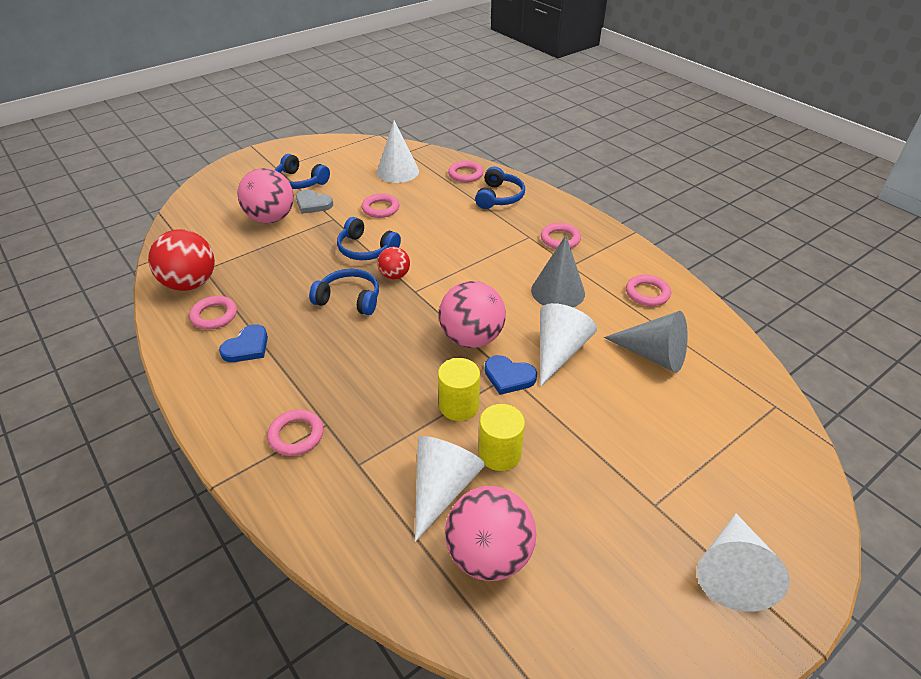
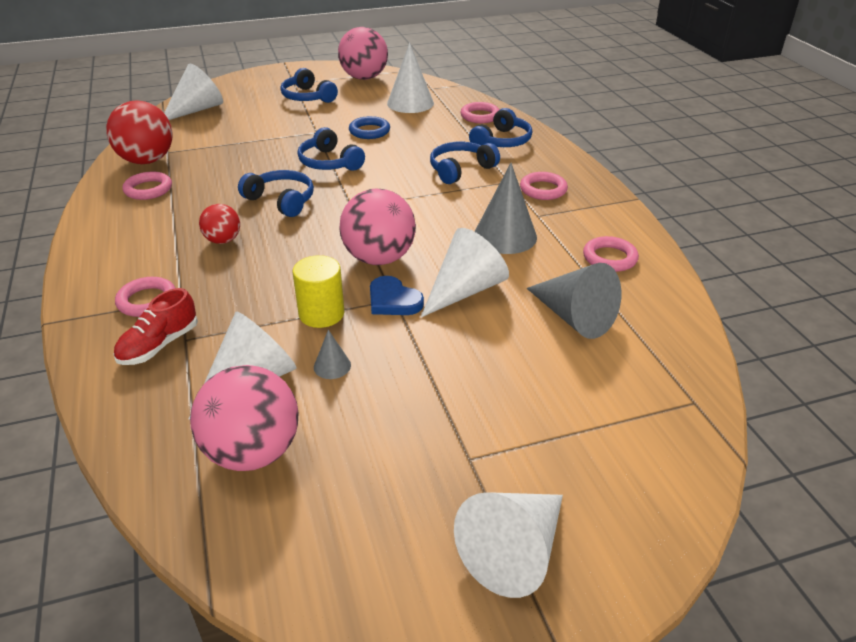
camera: 20 degrees right, 5 degrees down
blue heart [219,324,268,362] -> none
pink ball [237,168,294,223] -> pink ball moved to [338,27,388,80]
grey heart [296,190,333,214] -> none
pink ring [361,193,400,218] -> blue ring [349,116,390,139]
red ball [377,247,410,279] -> red ball moved to [199,204,240,244]
yellow cylinder [479,404,525,471] -> grey cone [314,330,351,379]
none -> red shoe [113,288,198,365]
none -> white cone [164,63,223,120]
none -> blue headphones [430,142,500,184]

